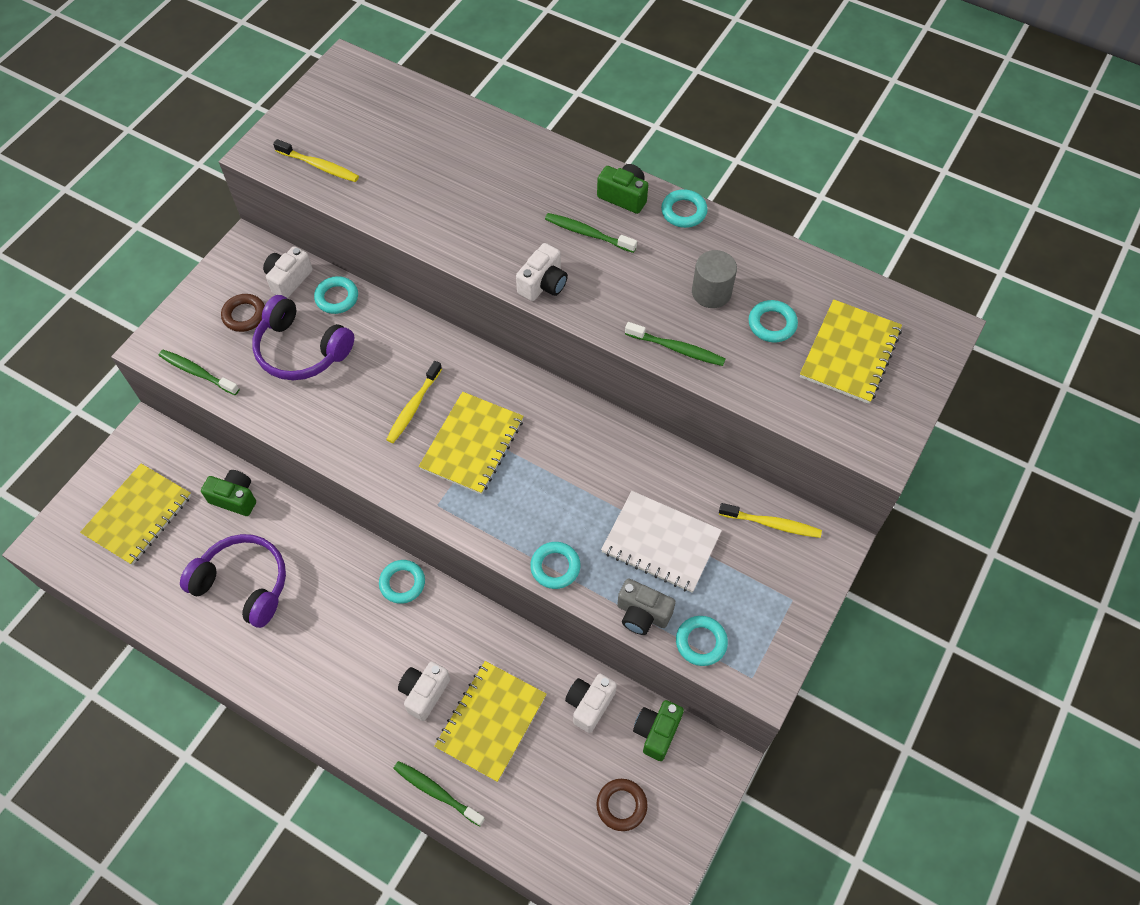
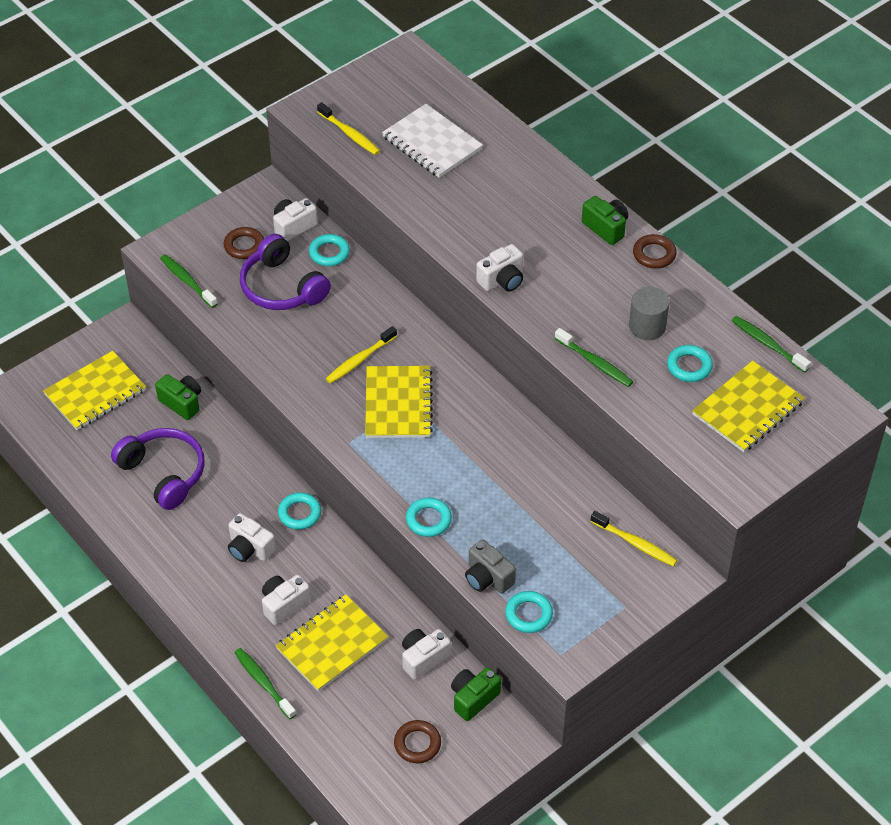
camera: 20 degrees right, 10 degrees down
yellow notebook [419,392,524,494] -> yellow notebook turned 45 degrees counterclockwise [365,366,433,438]
green toothbrush [545,213,637,253] -> green toothbrush moved to [732,316,811,373]
white notebook [601,491,722,593] -> white notebook moved to [382,104,483,178]
turquoise ring [661,190,708,228] -> brown ring [633,234,677,269]
none -> white camera [228,513,276,562]

